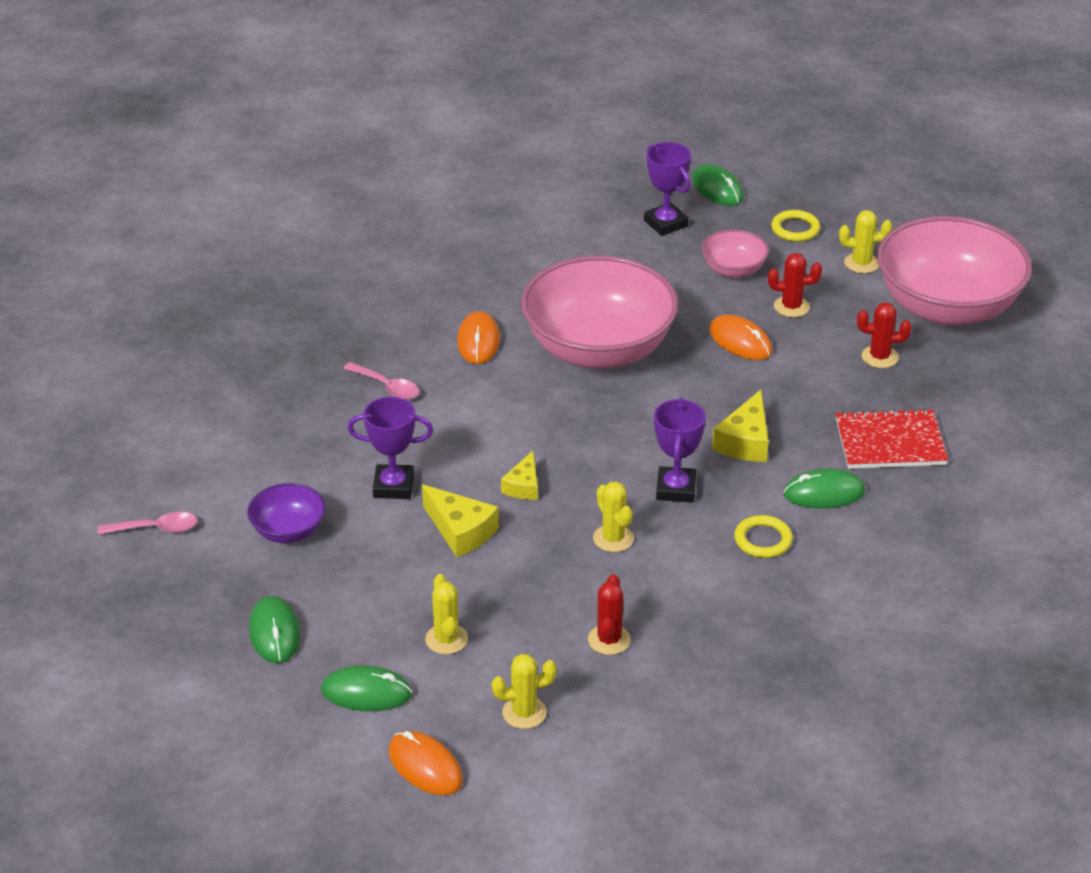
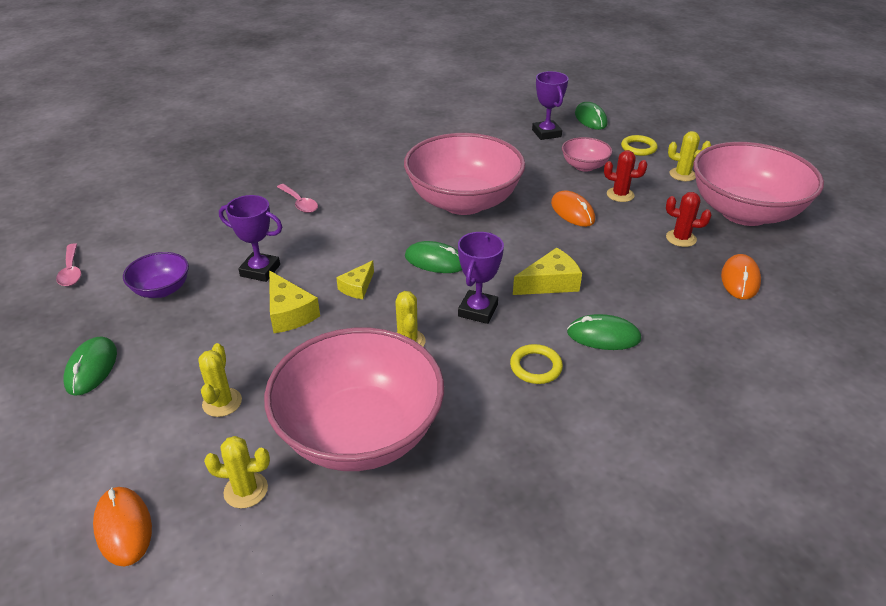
camera: 15 degrees right, 0 degrees up
pink spoon [98,512,198,535] -> pink spoon turned 60 degrees clockwise [56,243,81,286]
green mouse [321,665,412,711] -> green mouse moved to [405,241,462,273]
orange mouse [457,311,500,364] -> orange mouse moved to [721,254,761,300]
red cactus [588,574,631,655] -> pink bowl [264,327,444,471]
yellow cheese [712,390,769,462] -> yellow cheese turned 150 degrees counterclockwise [513,248,582,295]
red notebook [836,408,948,469] -> none

